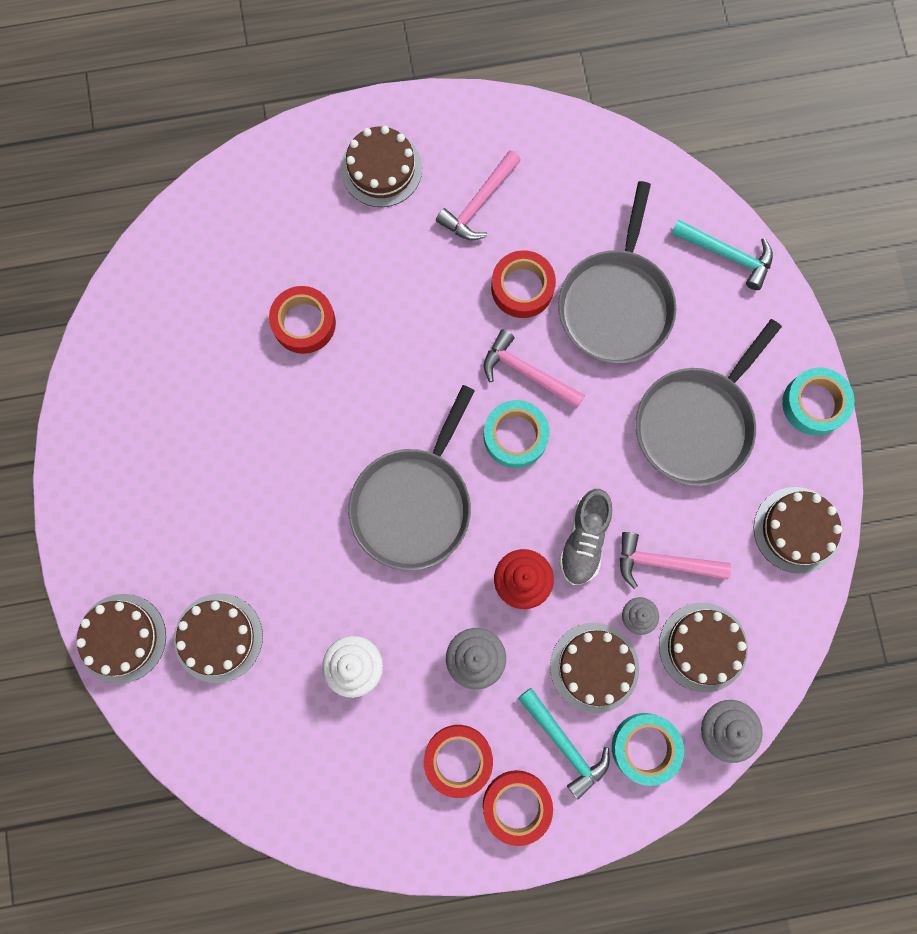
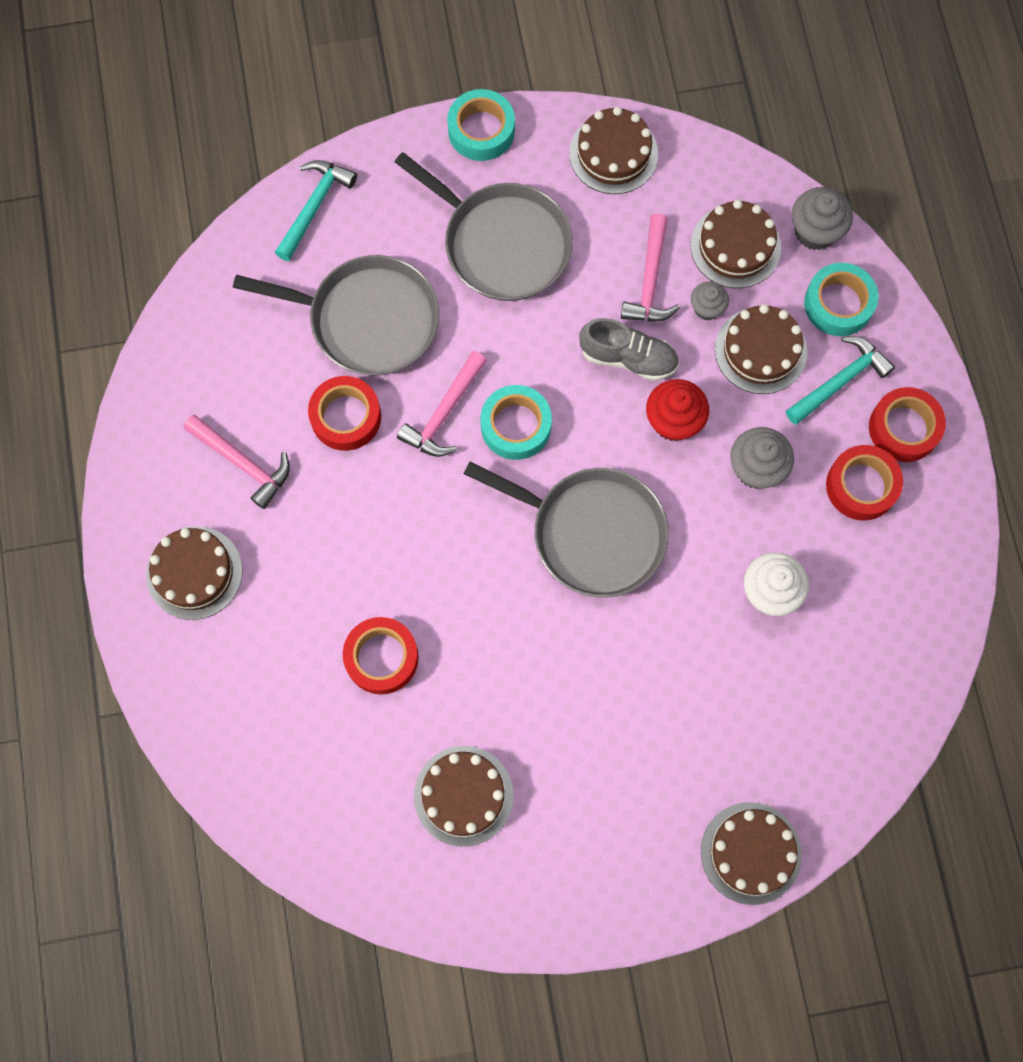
camera: 90 degrees left, 5 degrees down
brown cake [174,593,263,683] -> brown cake moved to [414,746,514,847]

